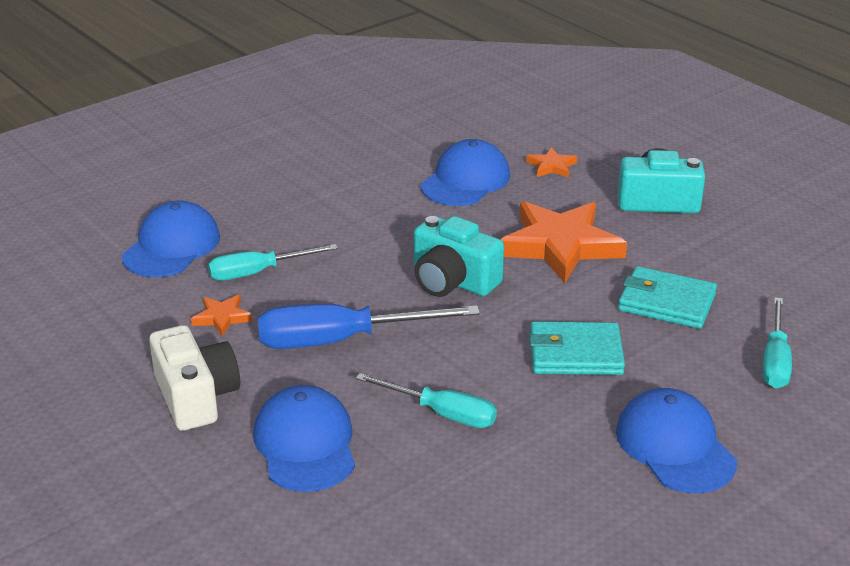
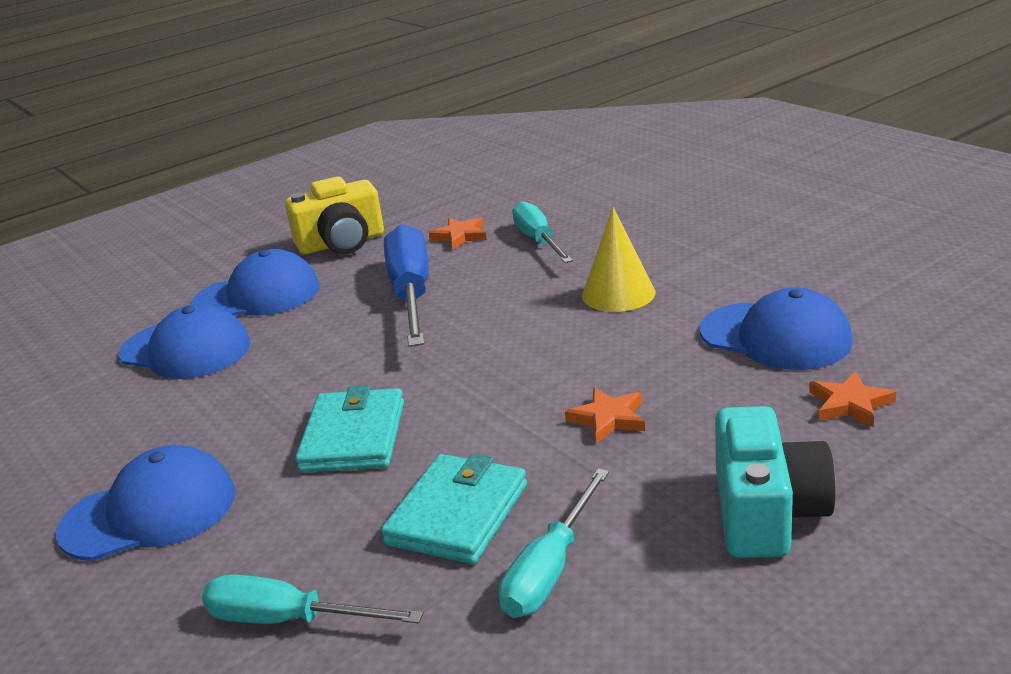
camera: 95 degrees right, 5 degrees down
blue cap [122,201,220,277] -> blue cap moved to [119,304,250,379]
white camera [149,325,240,431] -> yellow camera [285,176,384,254]
turquoise screwdriver [356,373,497,428] -> turquoise screwdriver moved to [499,469,609,618]
turquoise camera [414,216,504,297] -> none
orange star [500,201,627,283] -> orange star [565,387,645,444], size x0.44
none -> yellow cone [582,207,655,312]

